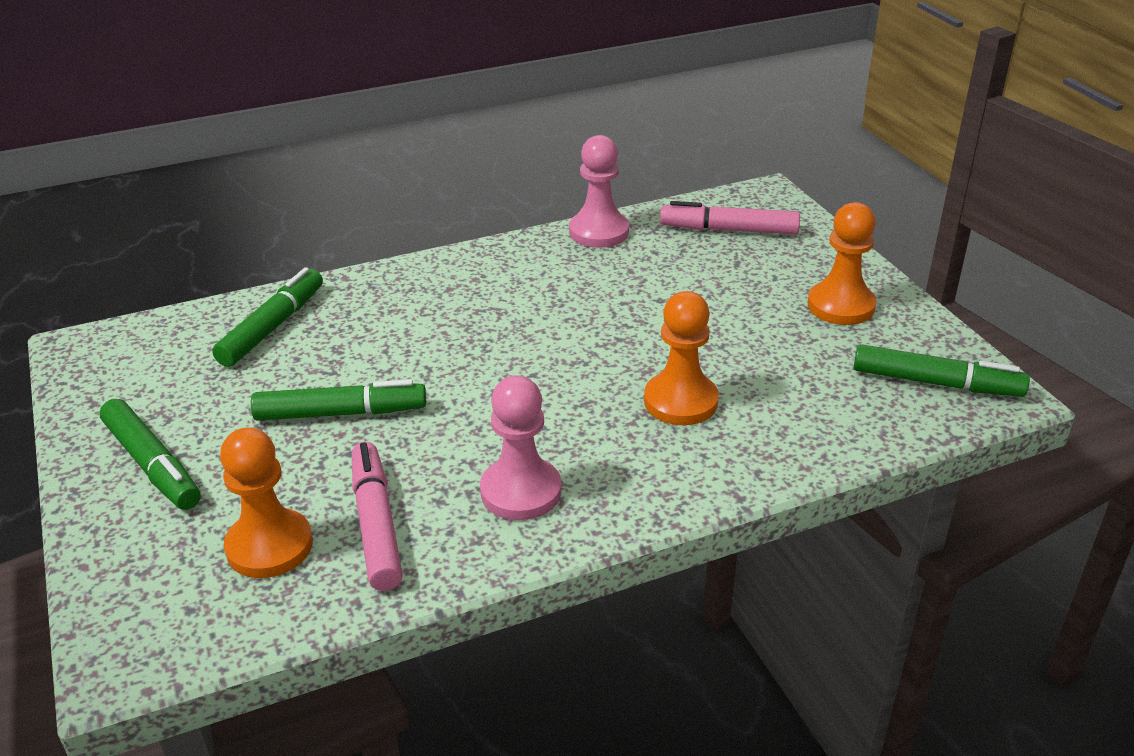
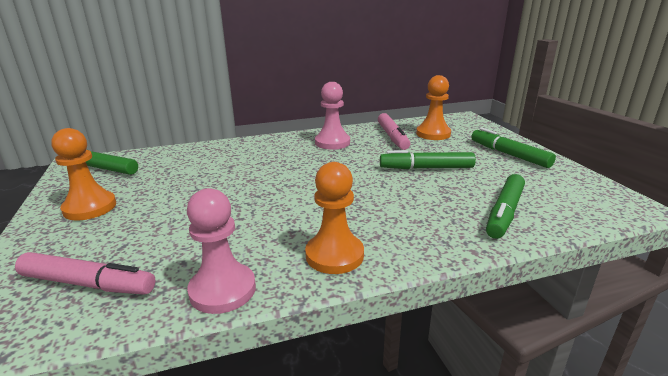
camera: 175 degrees left, 10 degrees down
orange pawn [644,291,719,425] -> orange pawn moved to [305,162,364,274]

